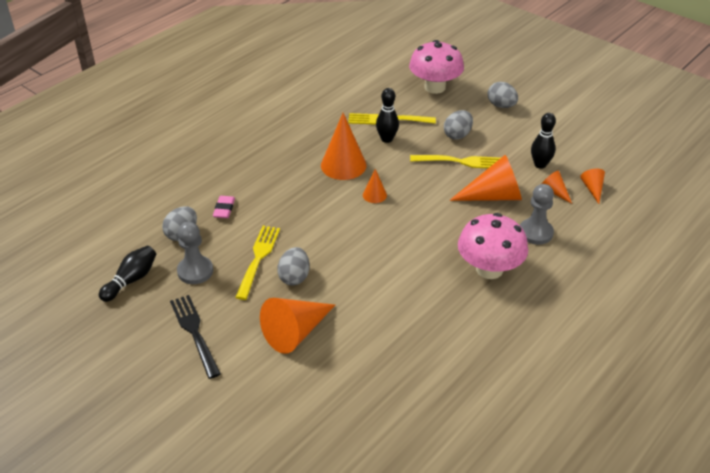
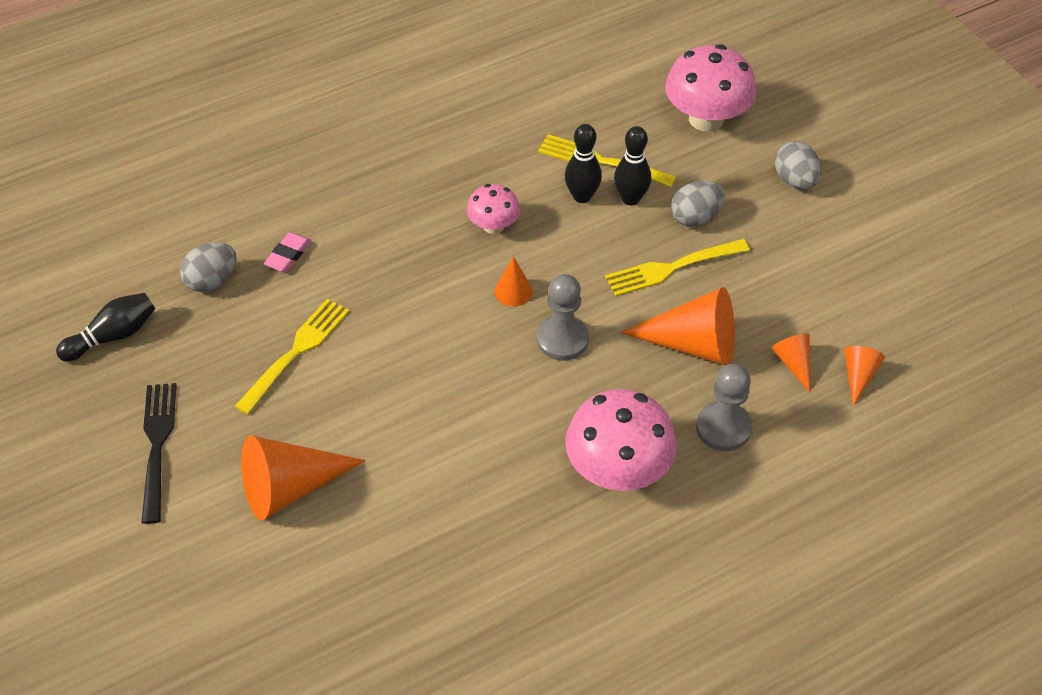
camera: 20 degrees right, 10 degrees up
grey pawn [177,222,213,284] -> grey pawn moved to [537,274,589,361]
grey egg [277,247,310,286] -> none
orange cone [321,113,366,180] -> pink mushroom [467,184,520,234]
yellow fork [410,155,500,168] -> yellow fork turned 135 degrees clockwise [605,239,750,296]
black bowling pin [531,113,556,169] -> black bowling pin moved to [614,126,651,205]

